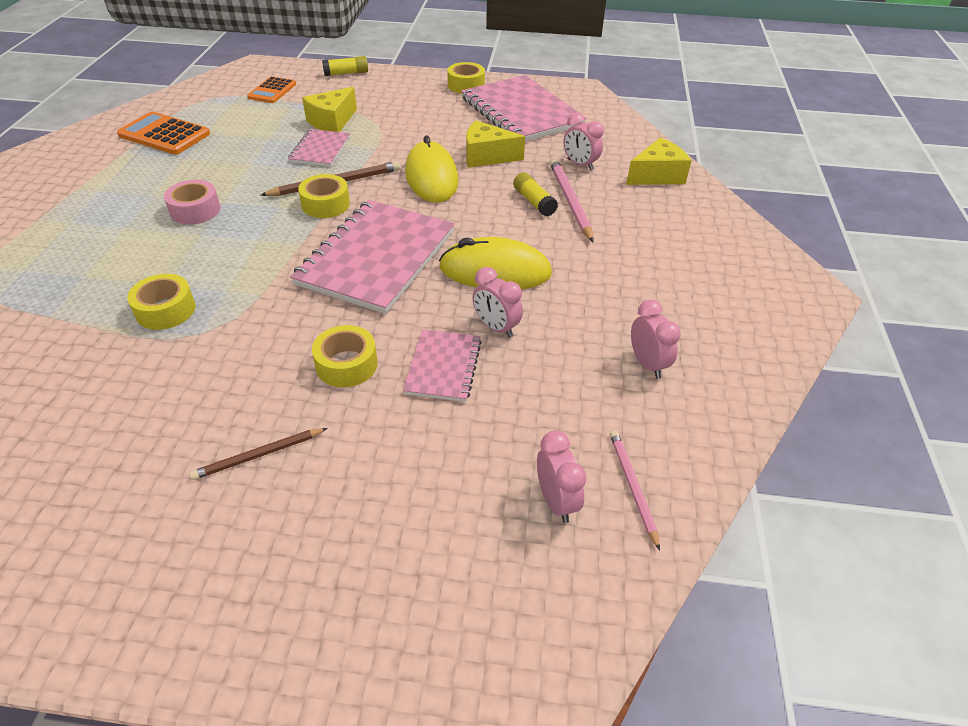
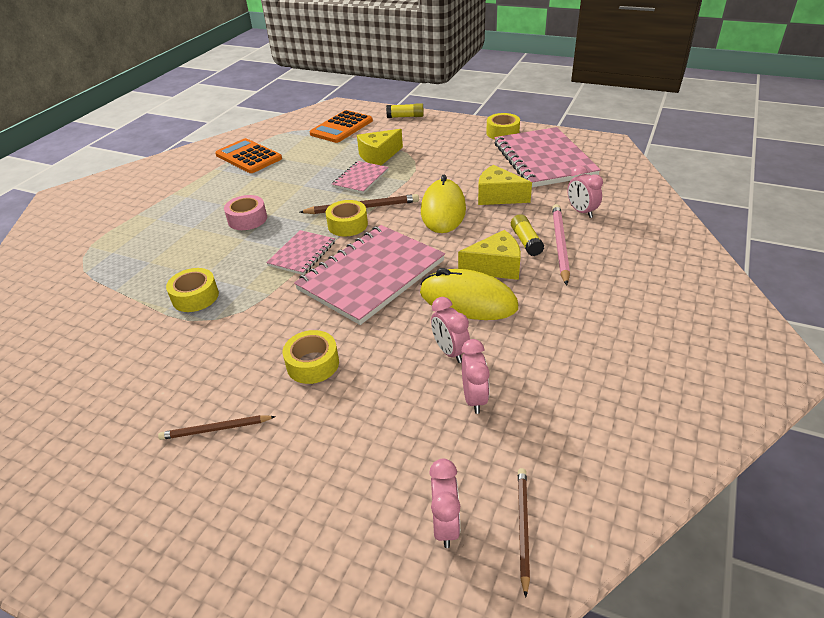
camera: 20 degrees right, 5 degrees down
orange calculator [247,76,296,103] -> orange calculator [310,110,373,143], size x1.51
pink notebook [403,329,482,402] -> pink notebook moved to [266,230,335,275]
pink pencil [610,430,660,550] -> brown pencil [518,468,530,598]
yellow cheese [626,137,692,185] -> yellow cheese moved to [458,230,521,280]
pink clock [631,300,681,379] -> pink clock moved to [461,339,490,414]

